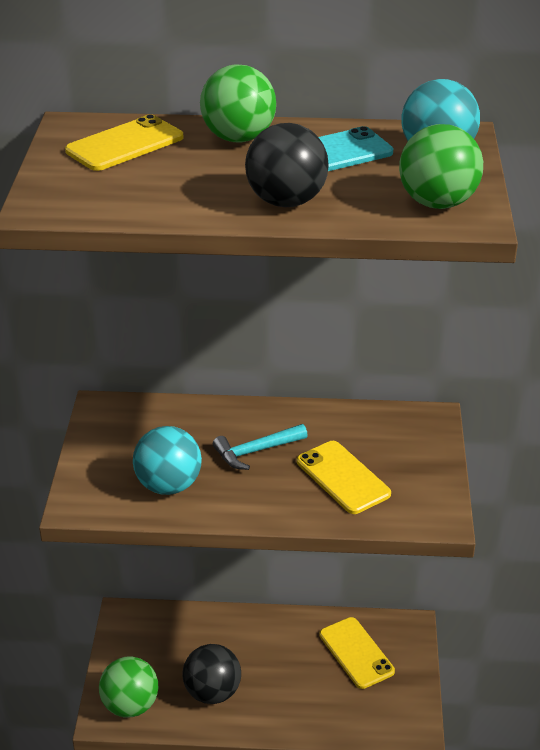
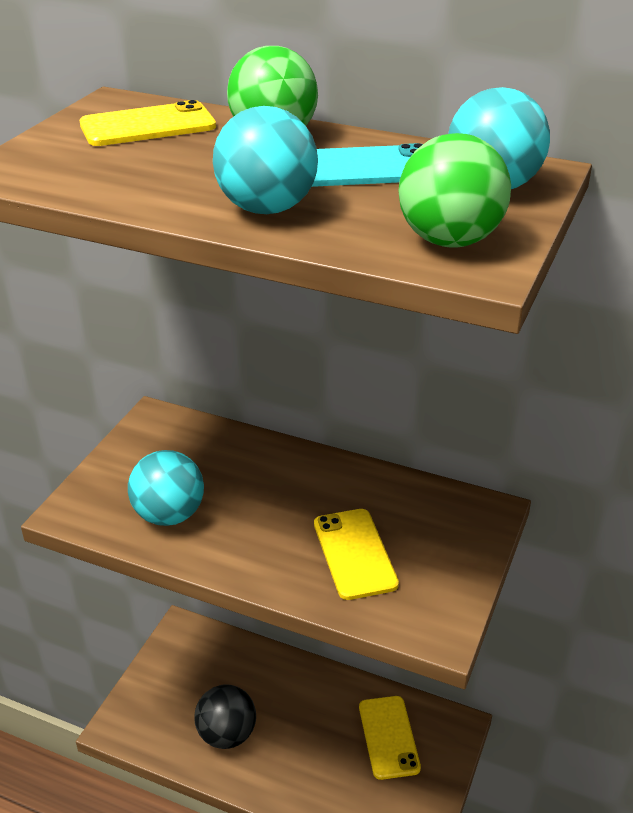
camera: 20 degrees right, 0 degrees up
green ball [99,657,158,717] -> none
turquoise hammer [213,424,308,470] -> none
black ball [245,123,329,207] -> turquoise ball [213,106,318,214]

